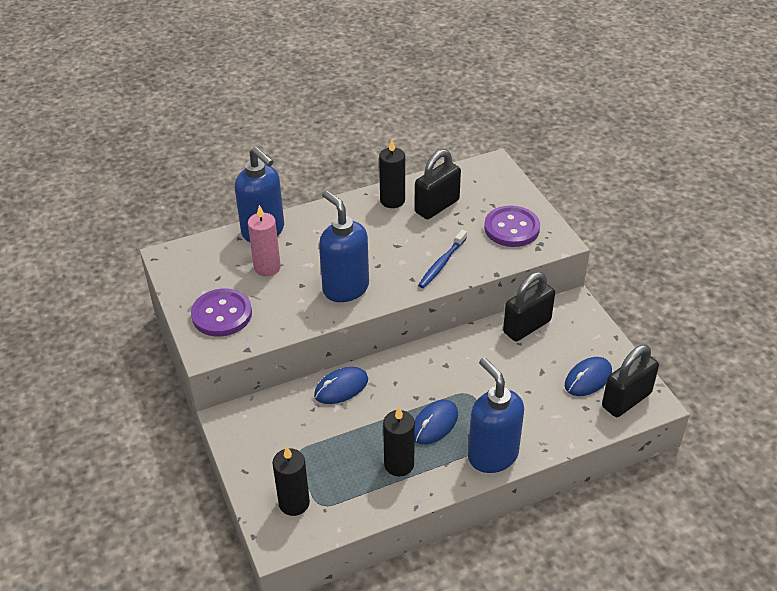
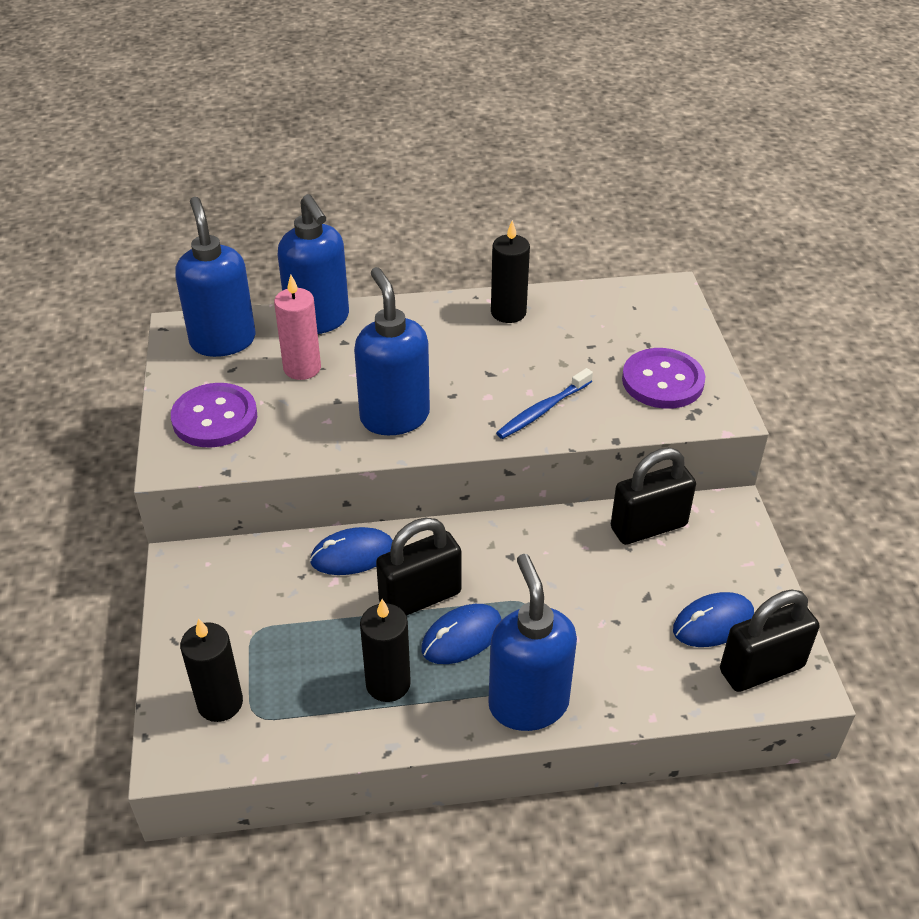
camera: 15 degrees right, 0 degrees up
black padlock [415,149,461,219] -> black padlock moved to [376,518,462,616]
none -> blue soap dispenser [175,197,256,357]

